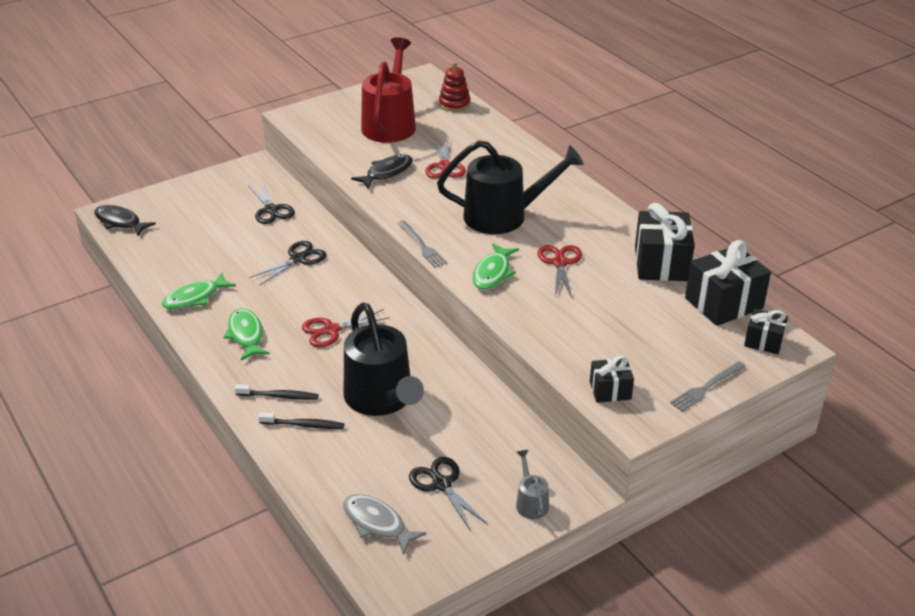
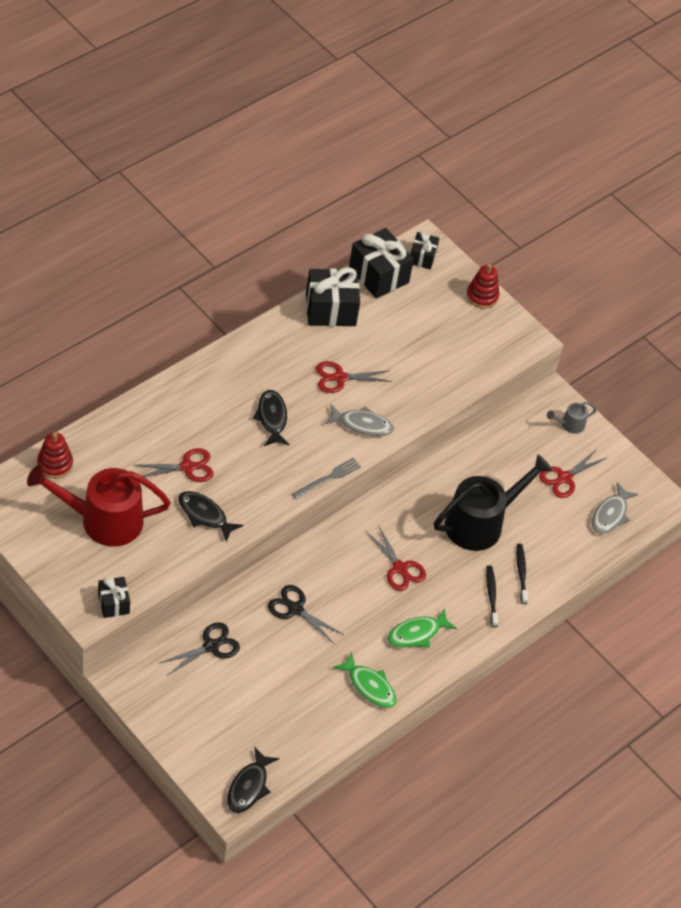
camera: 105 degrees left, 15 degrees up
black scissors [409,457,488,531] -> red scissors [539,449,606,498]
black watering can [437,140,583,234] -> black fish [253,390,290,446]
green fish [472,243,519,290] -> grey fish [325,404,394,436]
black gift [590,355,634,403] -> black gift moved to [98,577,130,618]
grey fork [670,361,746,412] -> red stacking toy [466,264,499,309]

